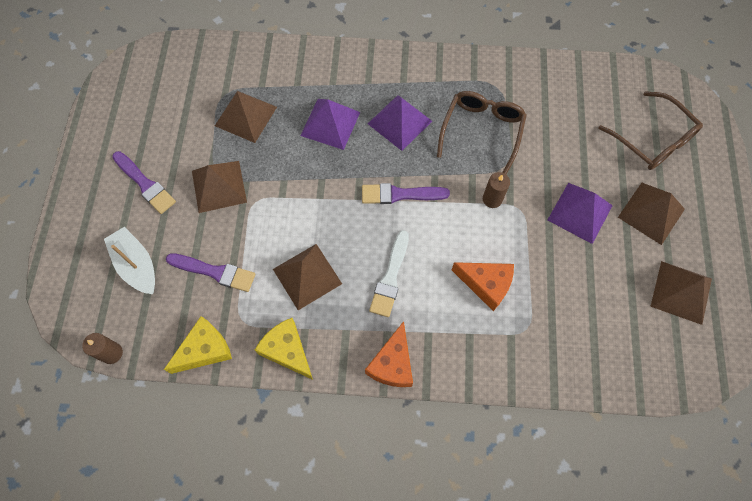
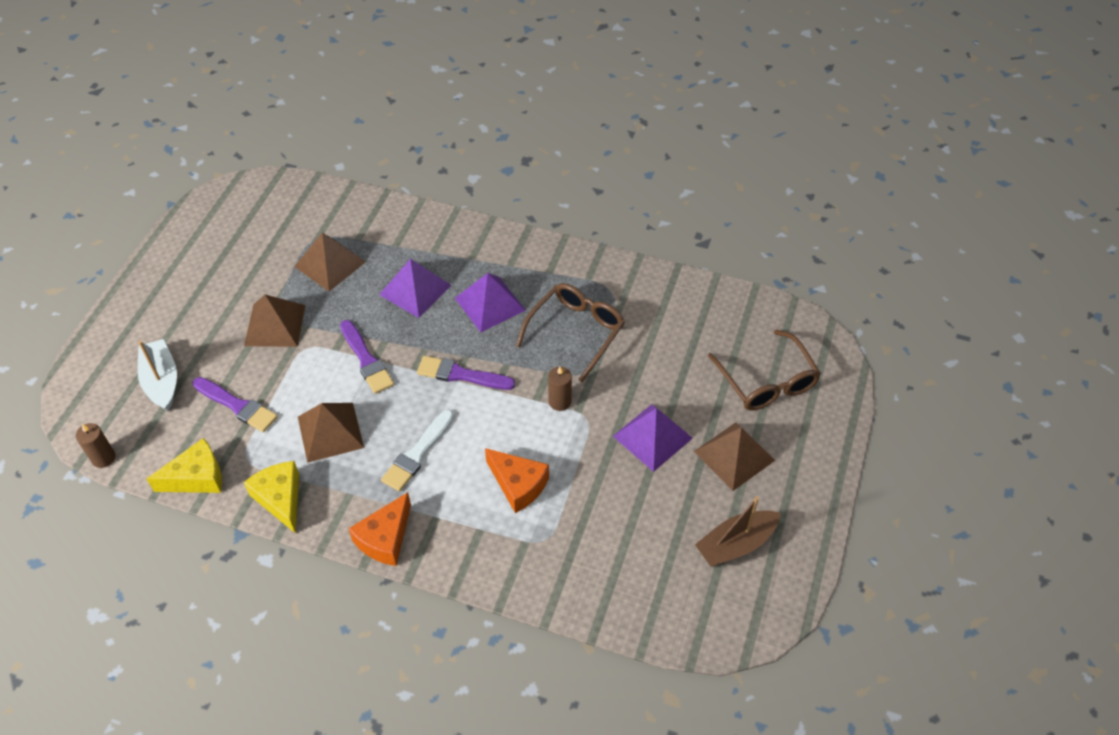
camera: 15 degrees right, 15 degrees down
purple brush [112,151,176,214] -> purple brush moved to [340,320,394,394]
brown pyramid [650,261,712,325] -> brown boat [695,497,781,567]

